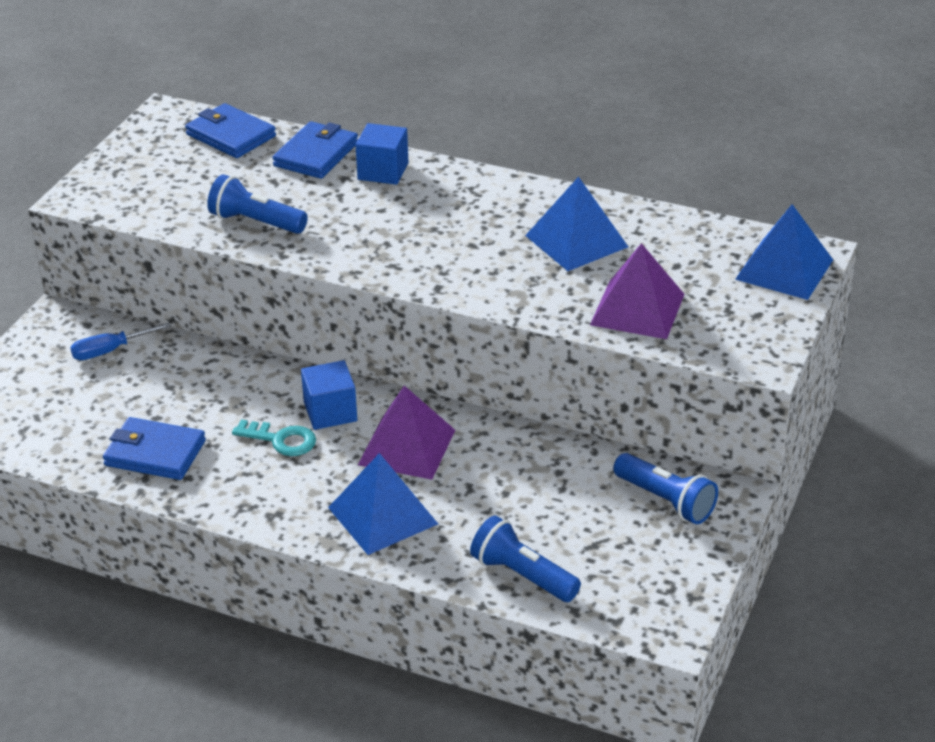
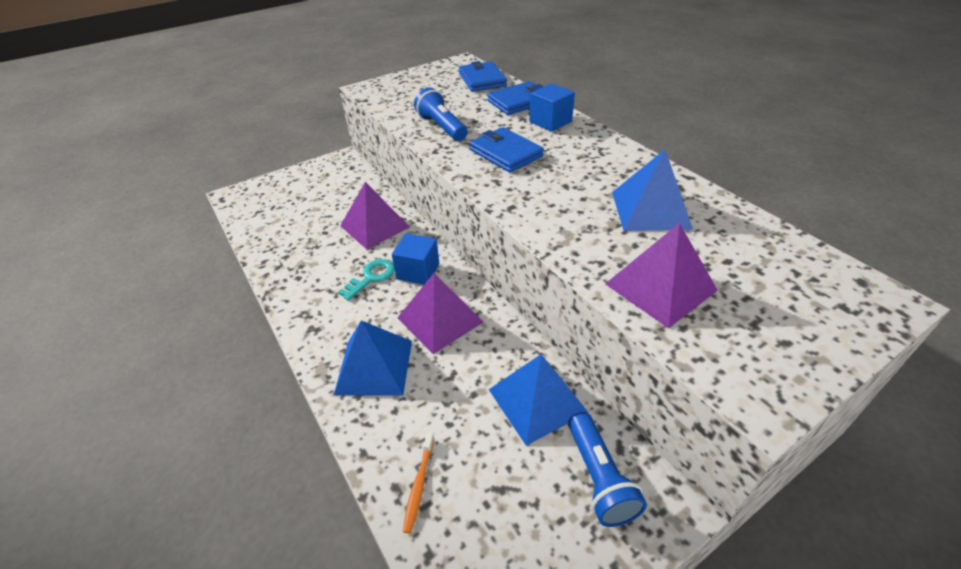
camera: 35 degrees right, 5 degrees up
blue screwdriver [70,322,171,360] -> none
blue wallet [103,417,206,480] -> blue wallet moved to [470,127,544,173]
turquoise key [232,419,316,456] -> turquoise key turned 105 degrees counterclockwise [338,259,395,301]
blue flashlight [470,515,581,602] -> orange toothbrush [403,433,434,534]
blue pyramid [735,204,833,300] -> blue pyramid moved to [489,354,589,446]
none -> purple pyramid [340,182,410,249]

